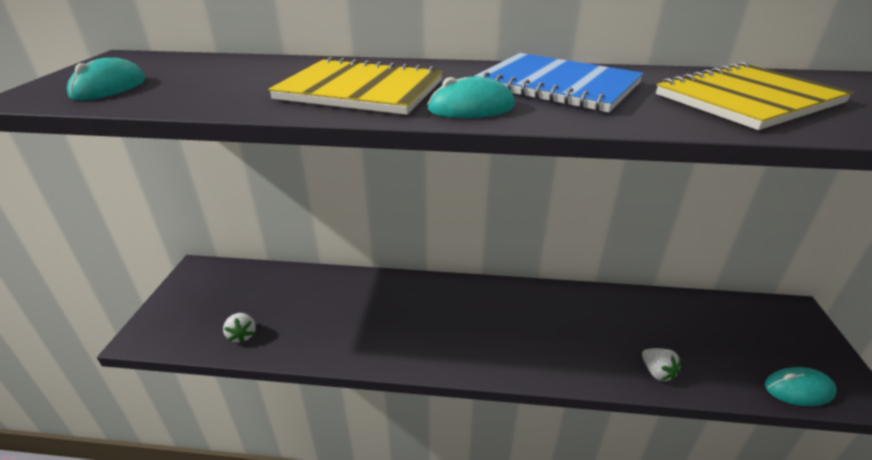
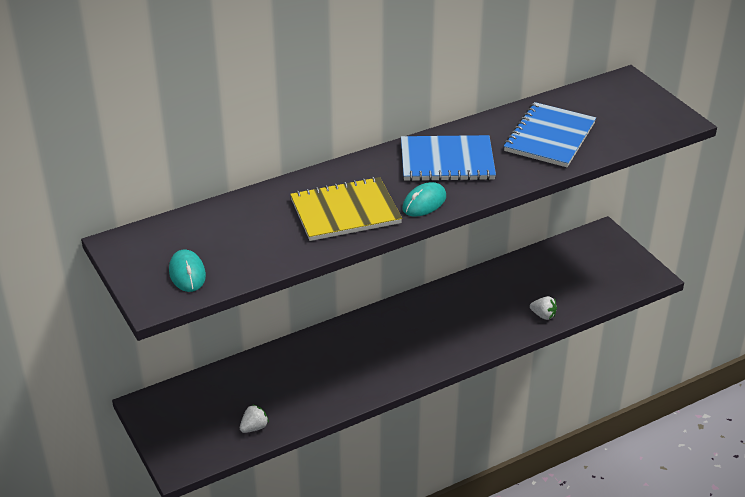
camera: 35 degrees left, 5 degrees up
white strawberry [223,313,256,343] -> white strawberry turned 75 degrees counterclockwise [240,404,269,433]
yellow notebook [656,62,853,130] -> blue notebook [504,102,596,167]
turquoise mouse [765,367,837,406] -> none

